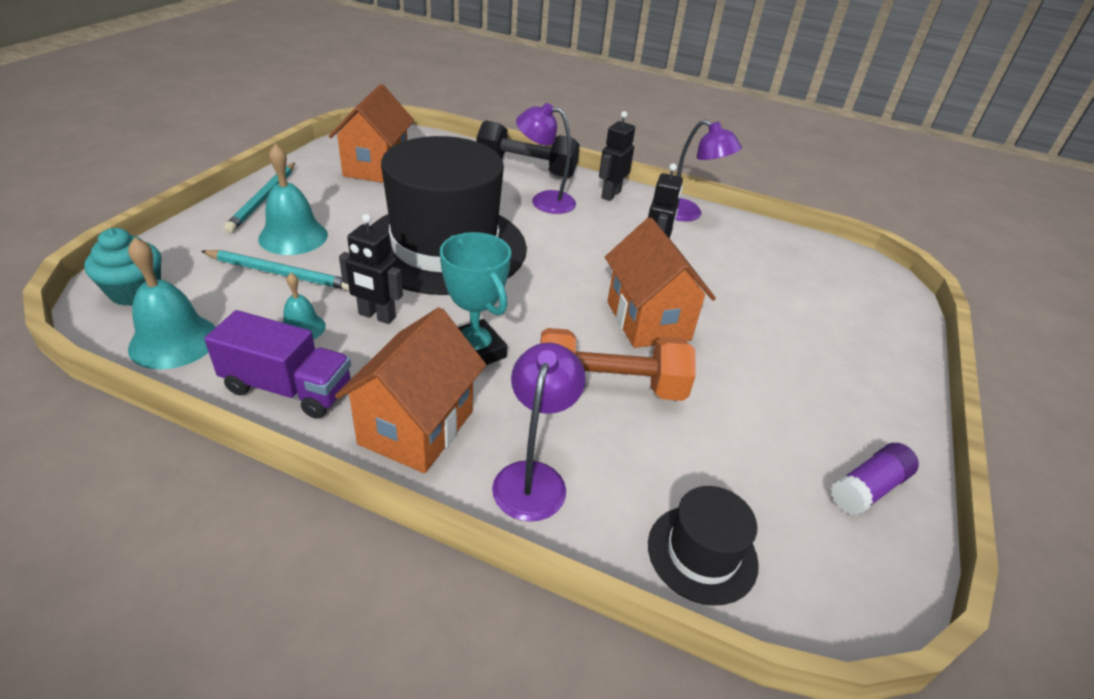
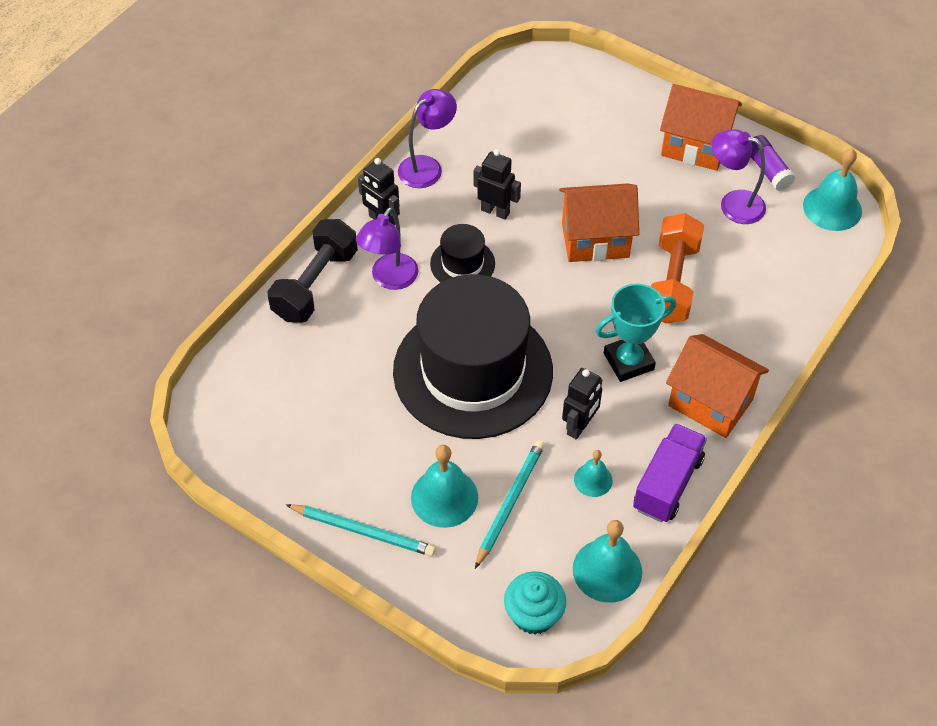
camera: 75 degrees left, 15 degrees up
orange house [329,84,414,183] -> orange house moved to [660,84,742,171]
purple lamp [492,343,586,522] -> purple lamp moved to [712,129,766,224]
black hat [648,486,759,606] -> black hat moved to [430,224,495,283]
none -> turquoise bell [803,149,862,231]

